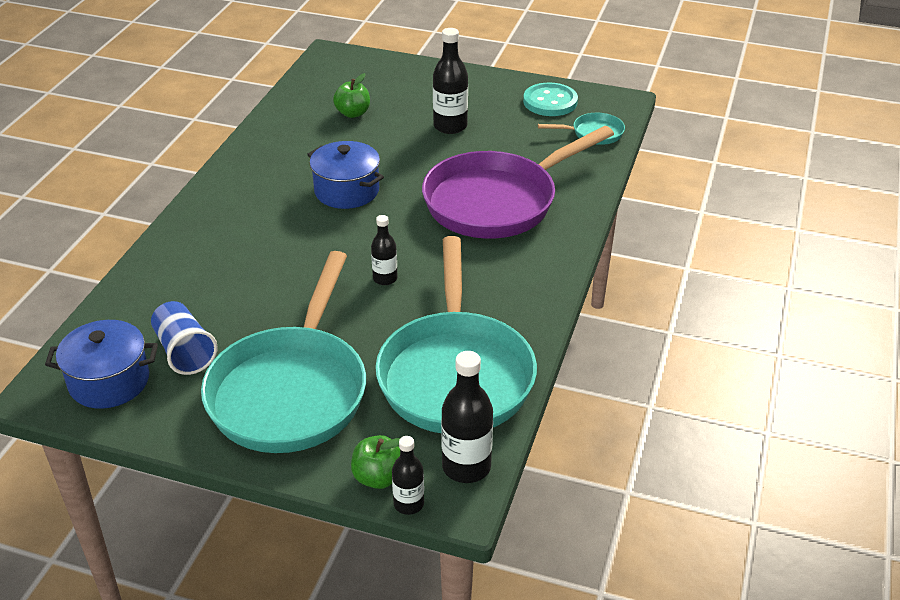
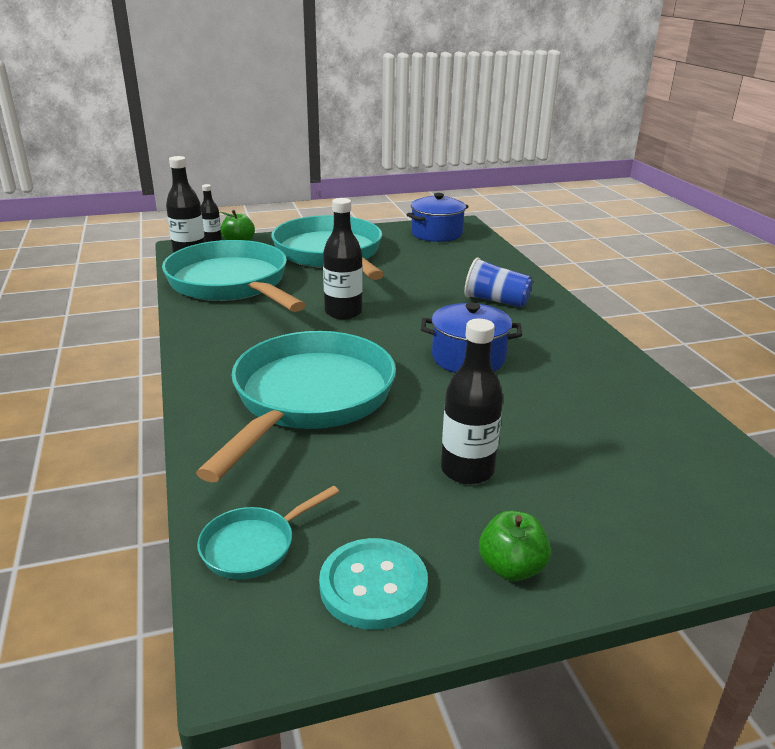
camera: 145 degrees right, 10 degrees down
blue cup [151,301,218,375] -> blue cup moved to [465,257,533,308]
green apple [333,73,370,118] -> green apple moved to [479,511,551,581]
black bottle [371,215,398,285] -> black bottle [323,198,363,320], size x1.65
purple pan [422,126,614,239] -> turquoise pan [196,331,396,482]

